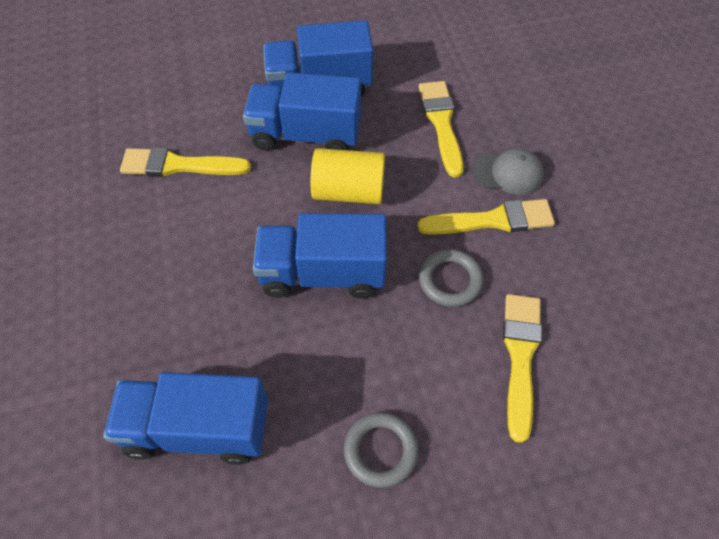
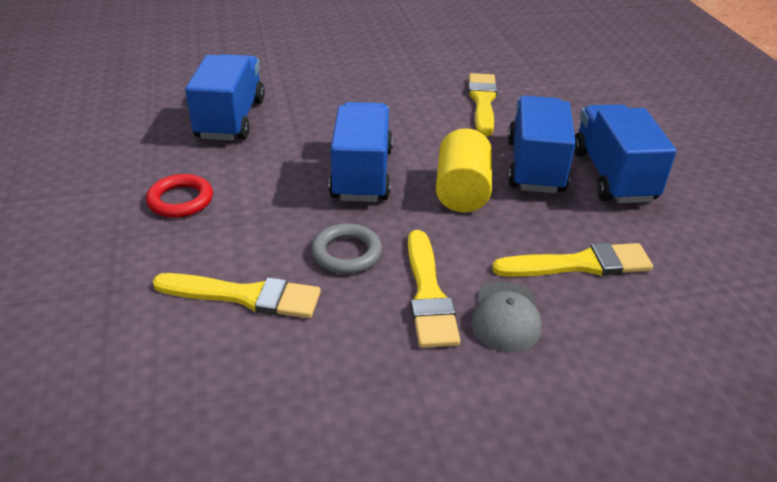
camera: 90 degrees right, 20 degrees down
grey ring [344,412,419,488] -> red ring [146,174,213,218]

